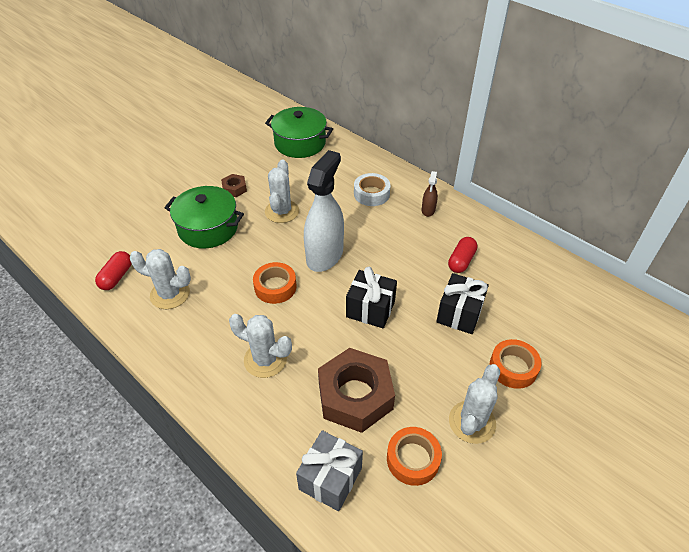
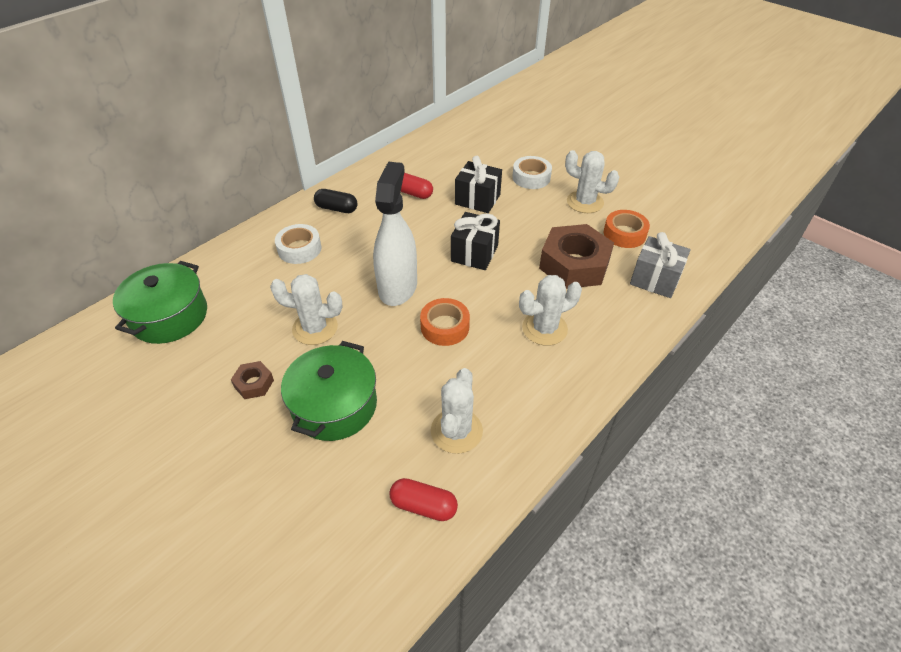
camera: 90 degrees left, 0 degrees up
white cactus [229,314,292,378] -> white cactus turned 45 degrees clockwise [519,275,582,346]
white spray bottle [304,150,344,272] -> white spray bottle turned 75 degrees clockwise [373,162,417,306]
brown spray bottle [422,171,438,217] -> black capsule [314,189,358,213]
orange tape [489,339,542,389] -> white tape [512,156,552,189]

